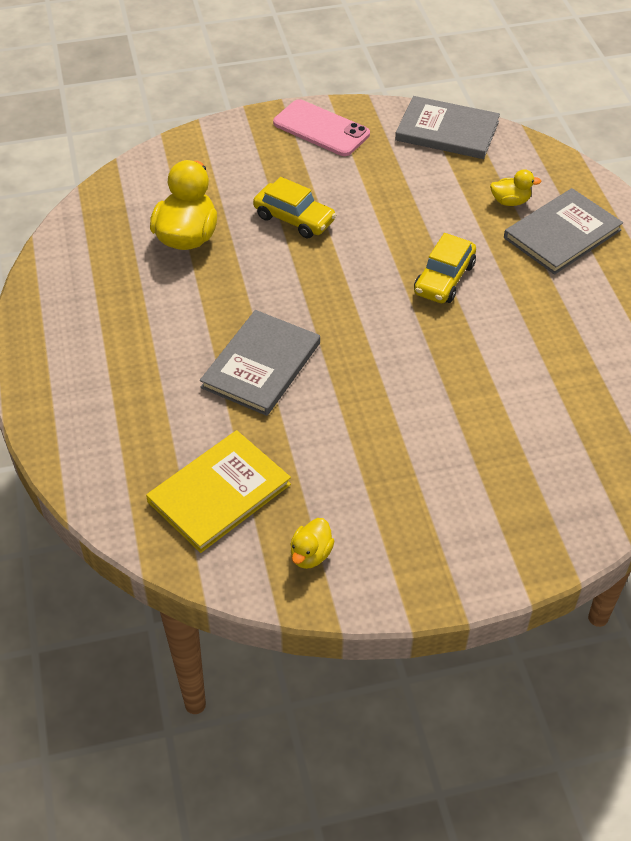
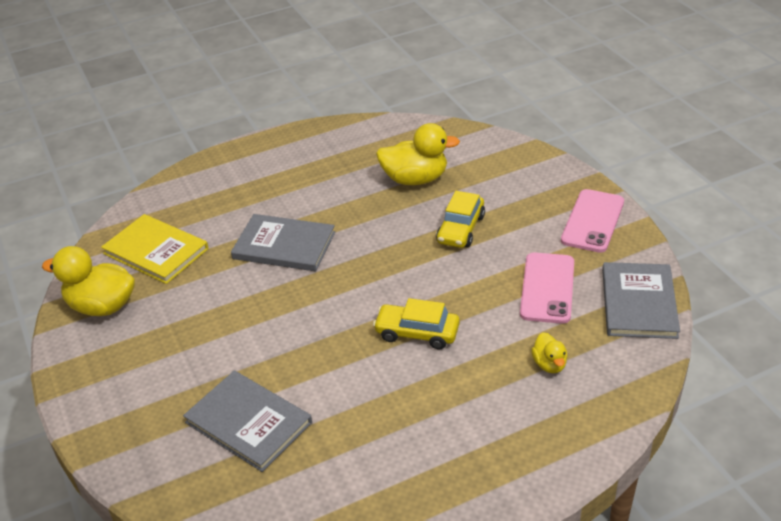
camera: 80 degrees right, 10 degrees down
yellow duck [290,518,334,569] -> yellow duck [42,246,135,316], size x1.94
grey book [504,188,623,275] -> grey book moved to [183,370,312,472]
none -> pink phone [520,253,574,324]

